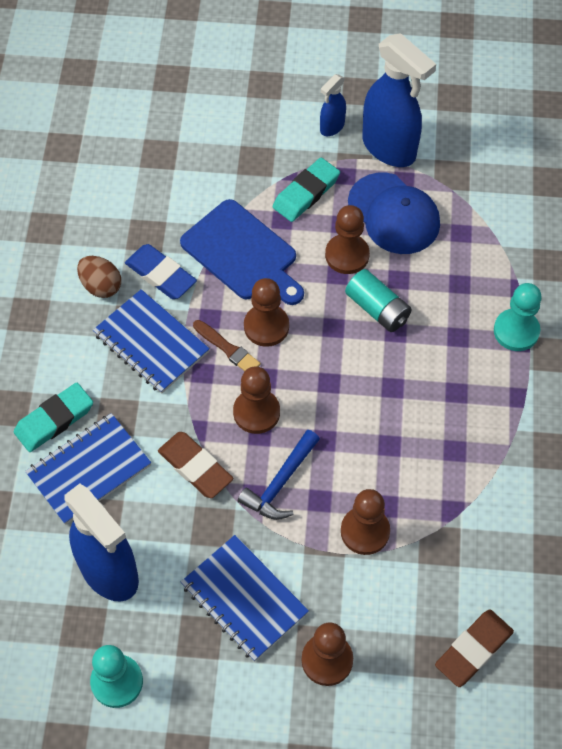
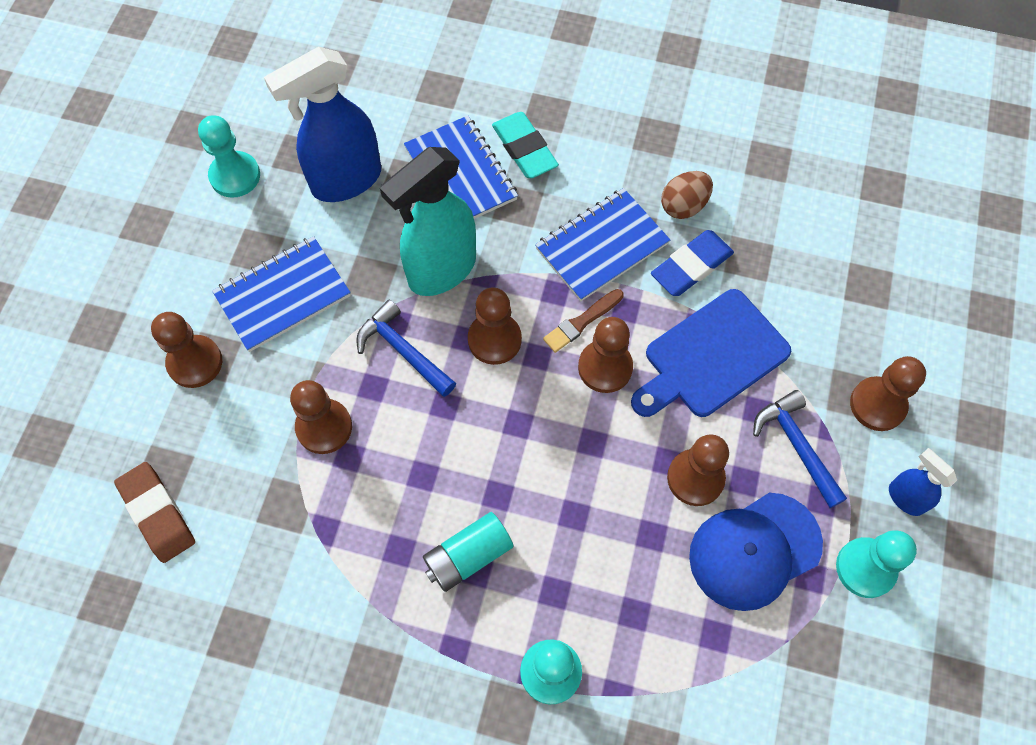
camera: 100 degrees right, 5 degrees up
brown eraser [158,432,233,498] -> turquoise spray bottle [380,147,476,296]
turquoise eraser [273,158,340,222] -> blue hammer [753,390,847,508]
turquoise battery [345,269,412,332] -> turquoise battery moved to [423,512,514,592]
blue spray bottle [362,33,436,167] -> turquoise pawn [836,530,917,598]
none -> brown pawn [850,356,926,431]

